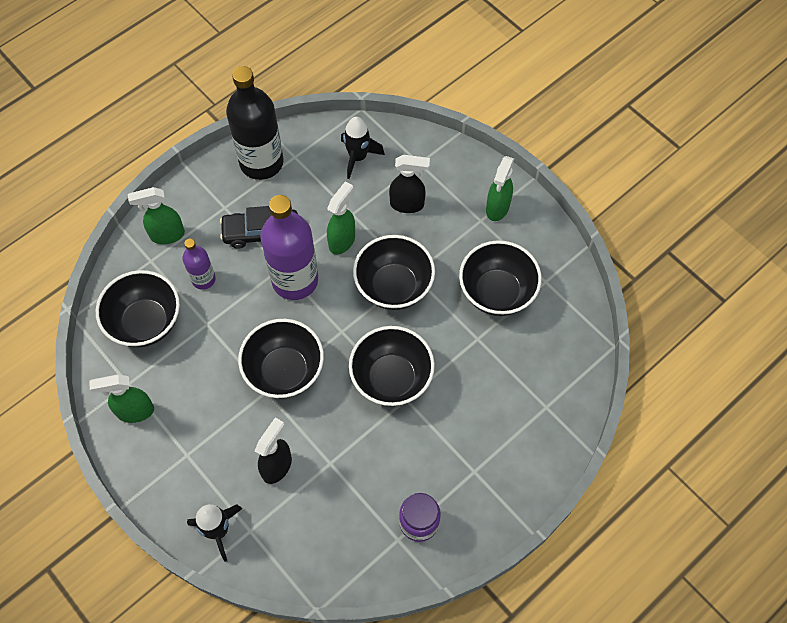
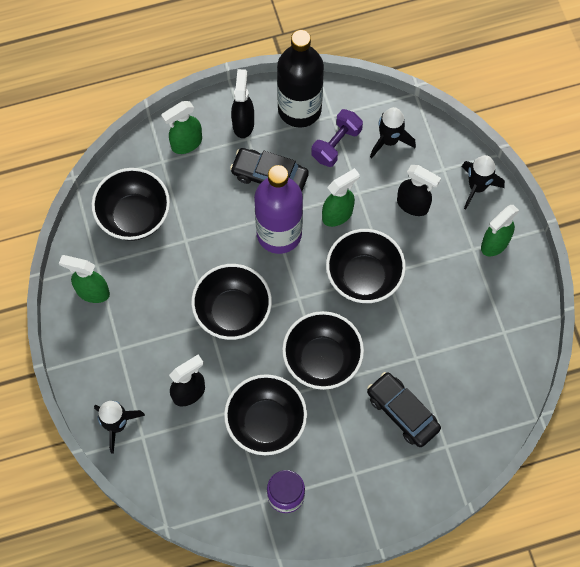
camera: 25 degrees right, 5 degrees up
green spray bottle [128,187,185,244] -> green spray bottle turned 45 degrees counterclockwise [161,101,202,154]
purple bottle [183,239,216,290] -> none
black bowl [459,240,542,316] -> black bowl moved to [224,374,307,455]
none -> black spray bottle [231,69,254,138]
none -> purple dumbbell [311,109,363,167]
none -> black car [367,372,441,447]
none -> black rocket [462,155,505,209]

